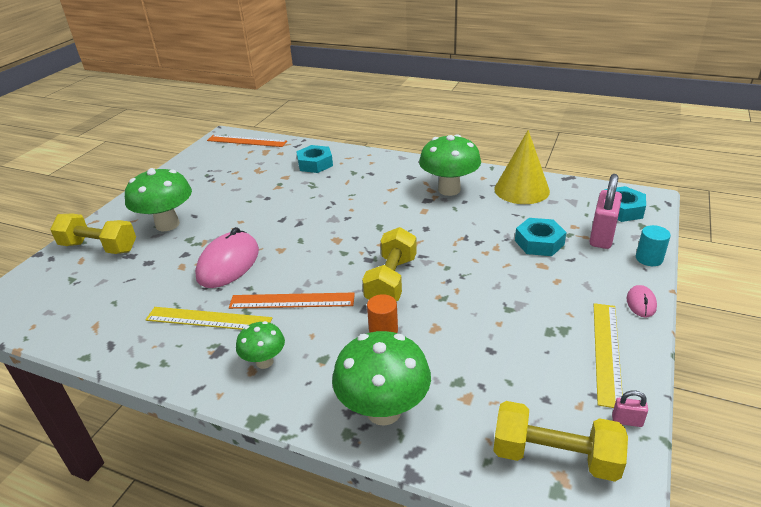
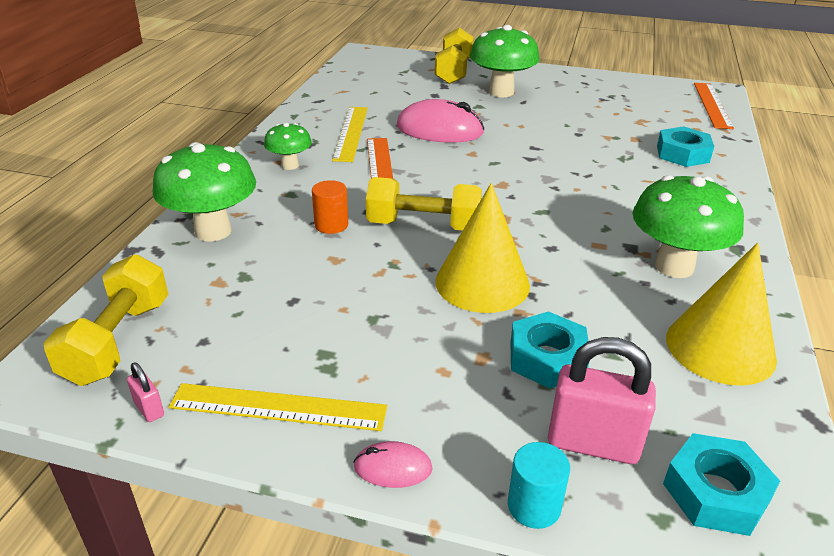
camera: 80 degrees right, 0 degrees up
pink padlock [612,391,648,427] -> pink padlock turned 45 degrees counterclockwise [127,362,164,422]
none -> yellow cone [435,183,530,313]

